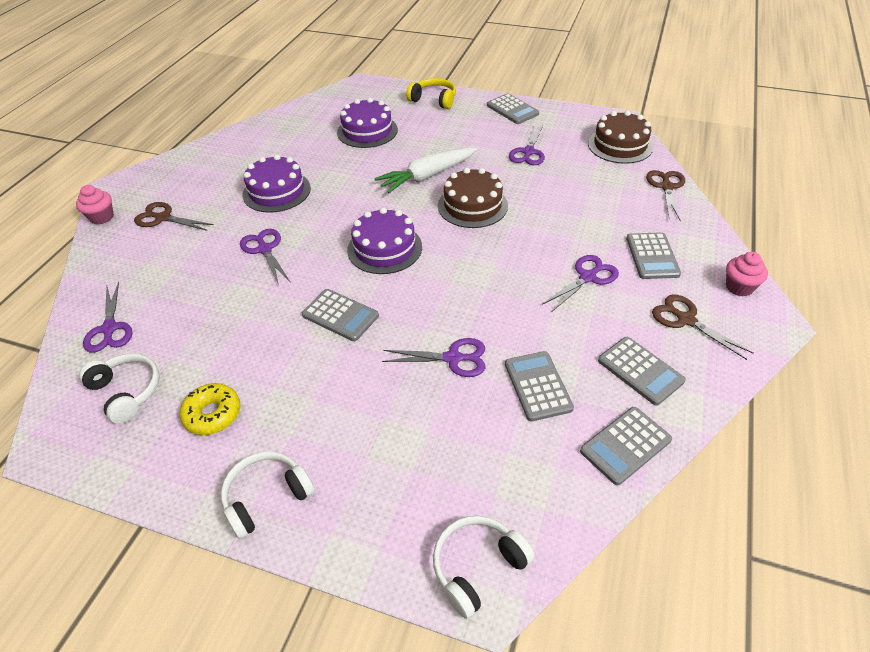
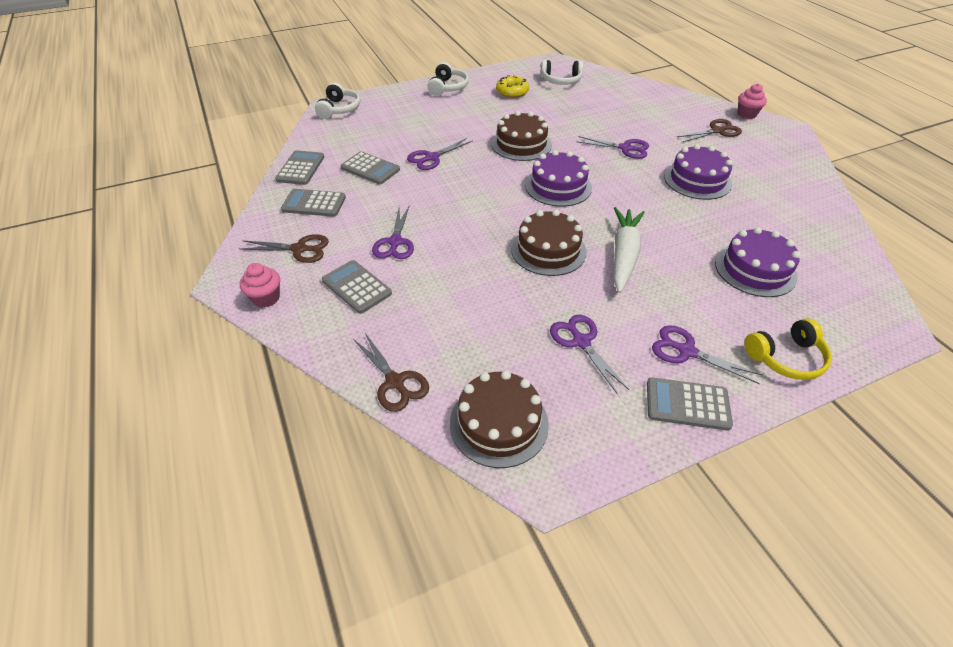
camera: 135 degrees right, 0 degrees up
purple scissors [83,281,132,353] -> purple scissors moved to [652,325,762,384]
grey calculator [302,289,379,341] -> brown cake [491,111,552,161]

